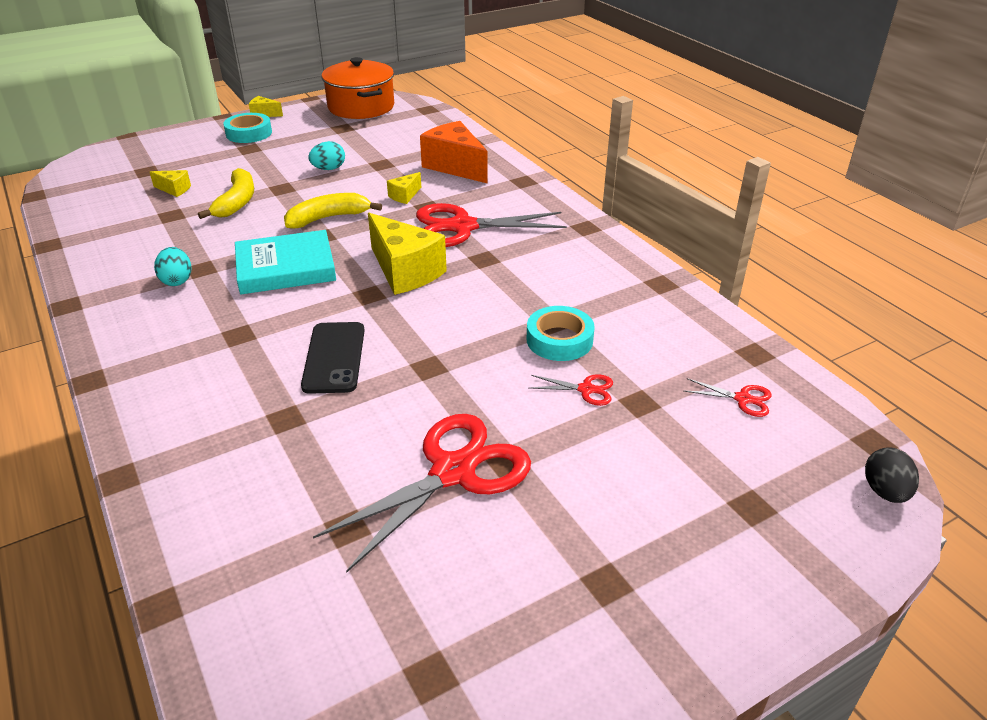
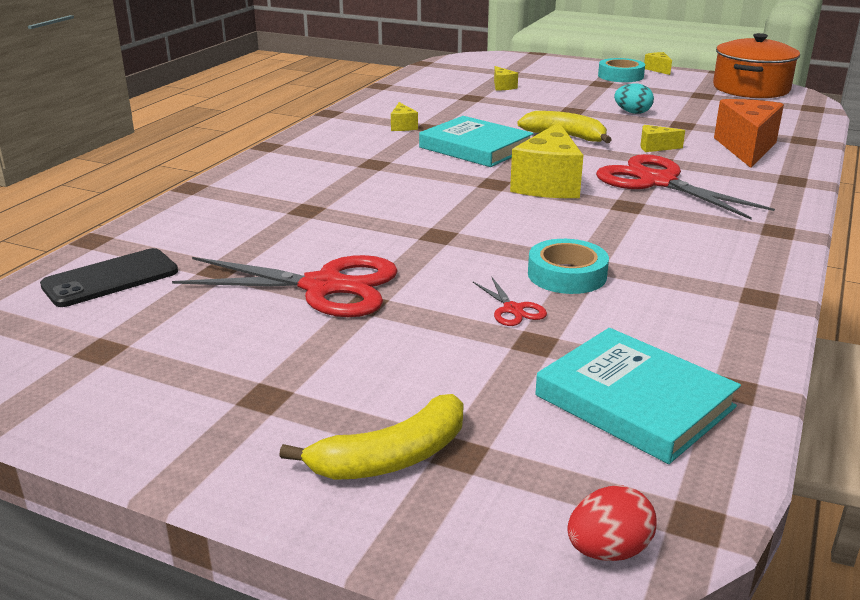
camera: 55 degrees right, 10 degrees down
turquoise egg [154,247,191,286] -> yellow cheese [391,102,418,131]
yellow banana [198,168,254,219] -> yellow banana moved to [279,394,464,480]
black phone [301,322,365,394] -> black phone moved to [40,248,178,307]
red scissors [684,378,772,417] -> turquoise book [535,328,741,464]
black egg [865,447,919,503] -> red egg [567,486,657,561]

